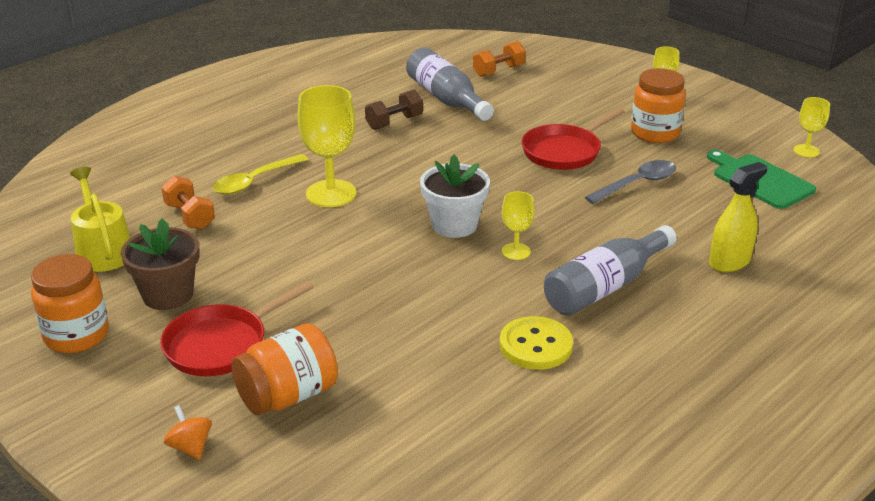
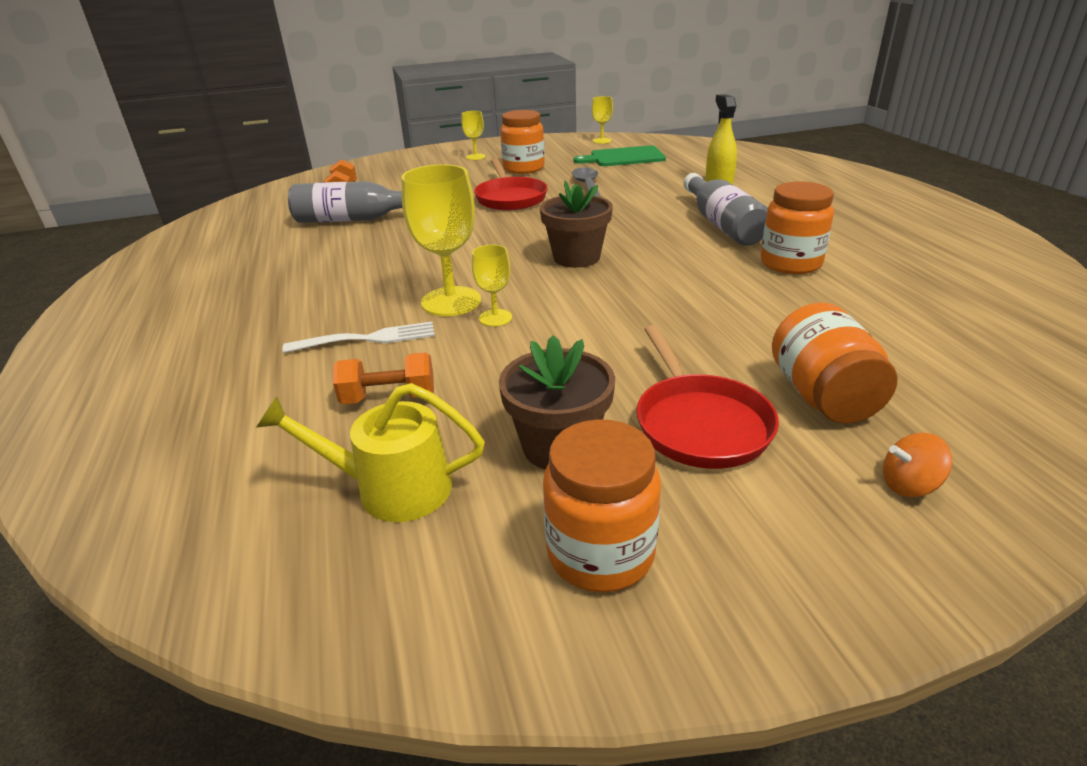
camera: 60 degrees left, 0 degrees up
yellow spoon [213,154,309,195] -> white fork [283,322,435,353]
brown dumbbell [365,90,423,130] -> none
white flower pot [420,155,490,238] -> brown flower pot [540,181,613,268]
yellow button [499,316,573,370] -> orange jar [761,181,834,275]
yellow goblet [502,191,534,260] -> yellow goblet moved to [472,245,512,326]

